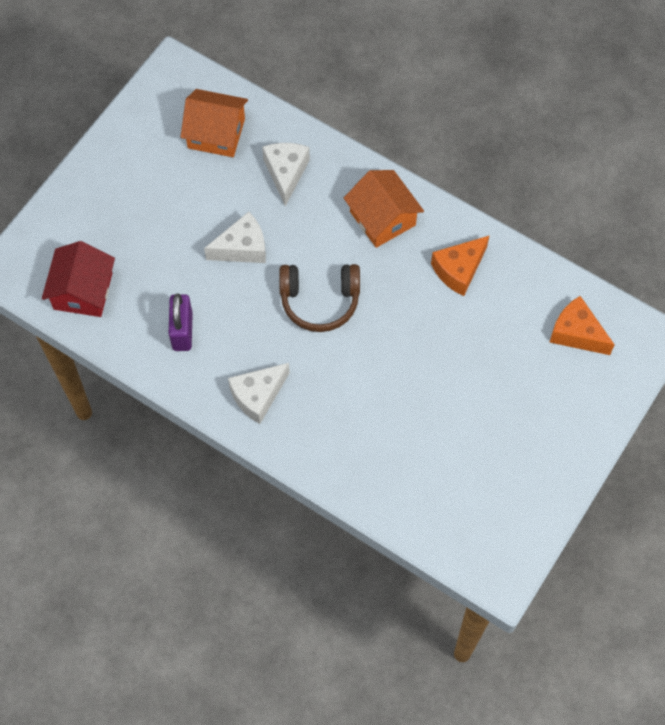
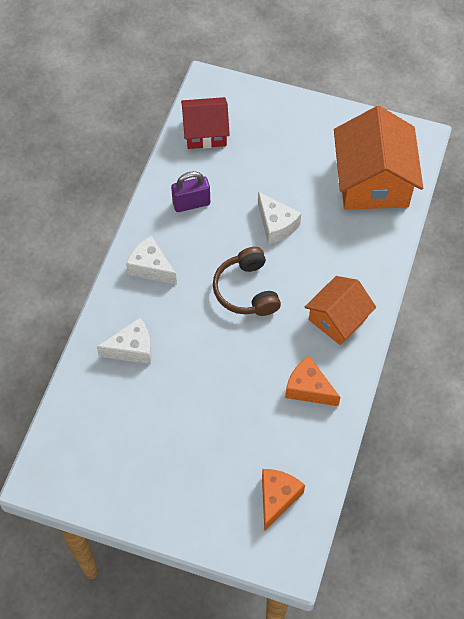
camera: 75 degrees right, 5 degrees down
orange house [181,89,248,157] -> orange house [334,106,423,209], size x1.65
white cheese [262,143,310,206] -> white cheese moved to [97,318,152,364]

